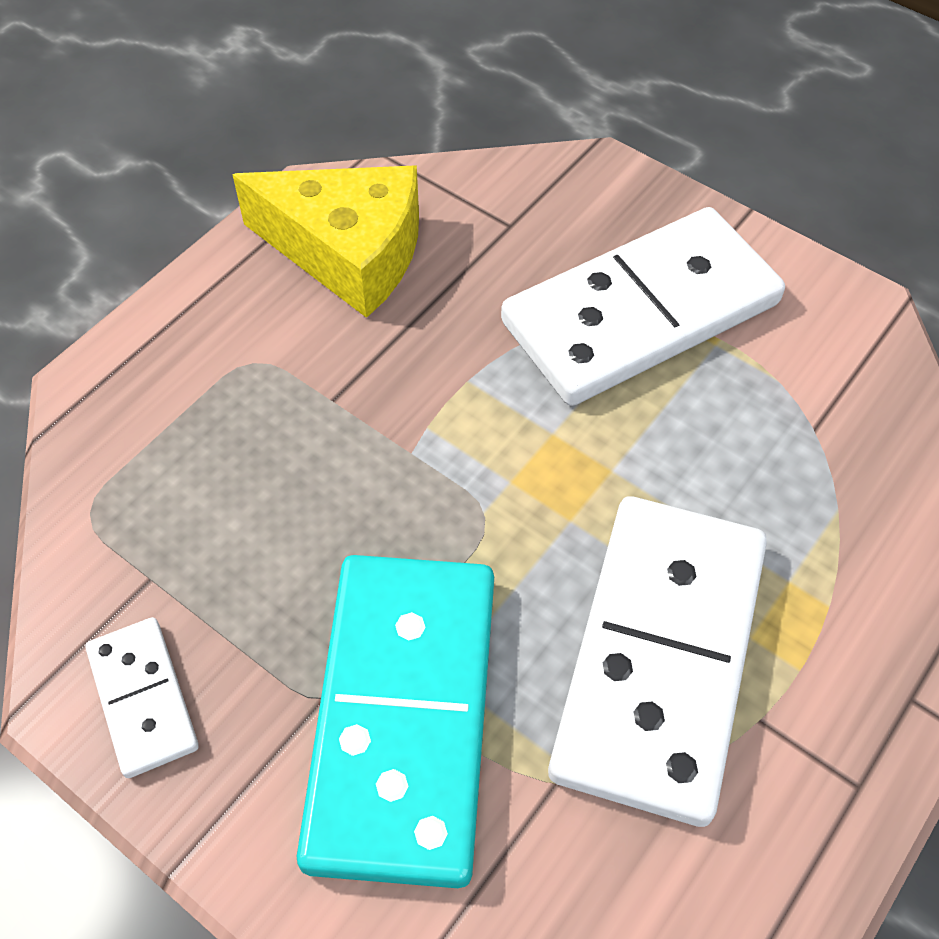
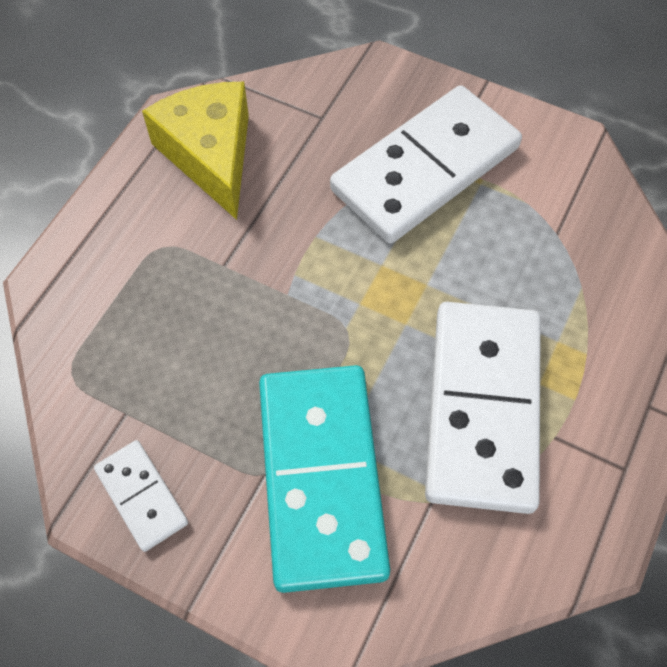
camera: 10 degrees left, 5 degrees up
yellow cheese [232,166,419,318] -> yellow cheese turned 120 degrees counterclockwise [142,82,249,220]

